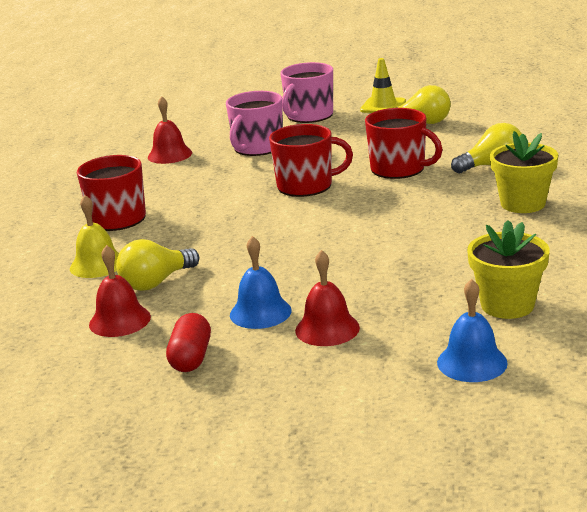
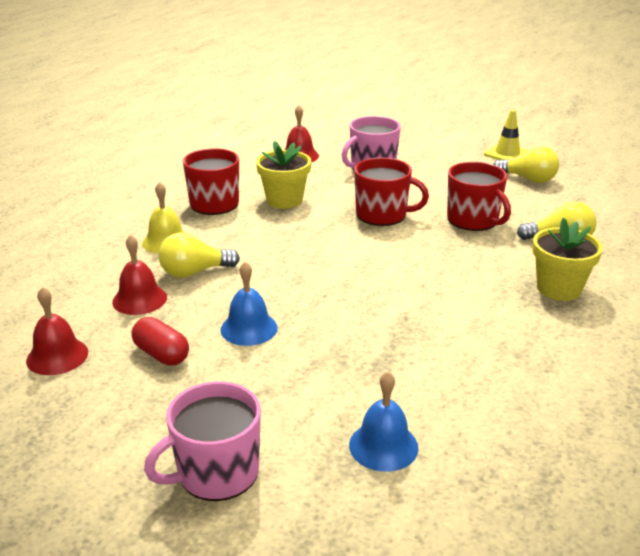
camera: 20 degrees right, 5 degrees up
red capsule [166,313,211,372] -> red capsule turned 75 degrees counterclockwise [131,317,189,366]
pink mug [280,62,333,123] -> pink mug moved to [144,382,261,501]
red bell [295,250,360,346] -> red bell moved to [26,287,88,375]
yellow flower pot [467,220,550,319] -> yellow flower pot moved to [256,141,311,209]

